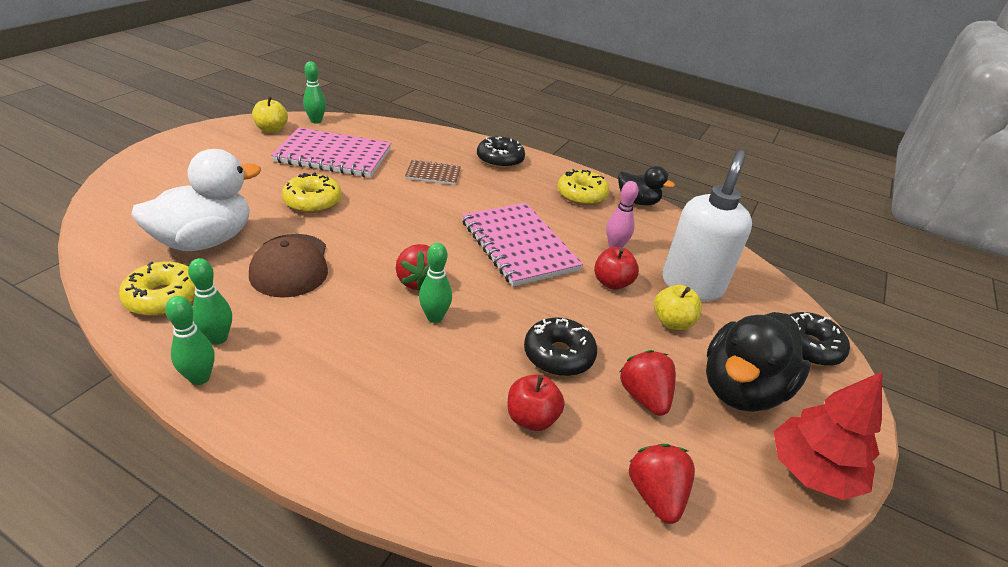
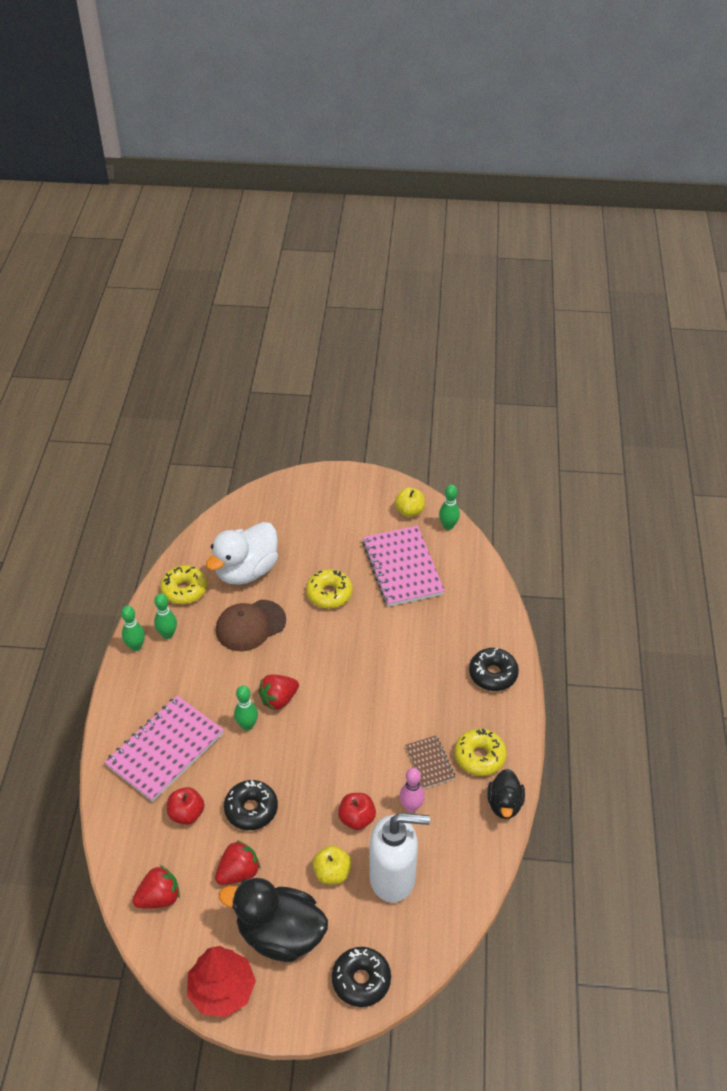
camera: 70 degrees right, 10 degrees up
white duck [131,149,261,251] -> white duck turned 105 degrees clockwise [206,522,278,585]
brown notebook [405,160,461,185] -> brown notebook moved to [405,736,455,788]
pink notebook [462,203,583,287] -> pink notebook moved to [104,696,224,802]

